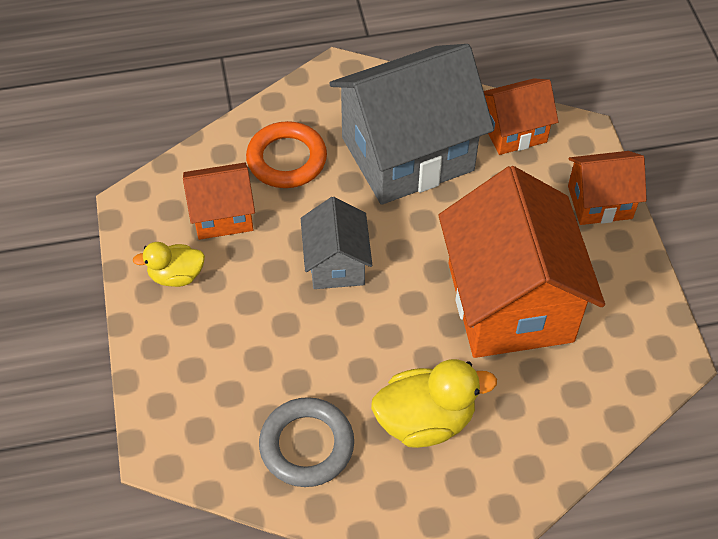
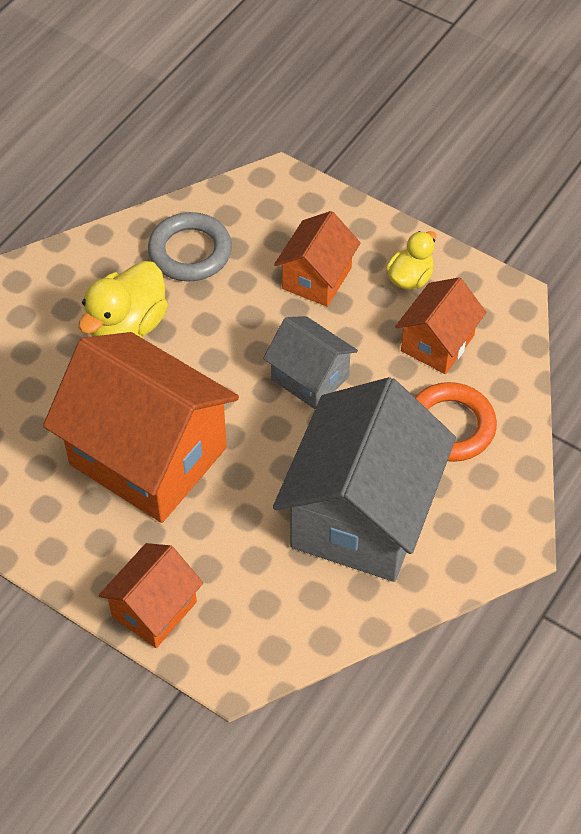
camera: 135 degrees right, 0 degrees up
orange house [484,78,558,155] -> orange house moved to [274,211,361,307]

